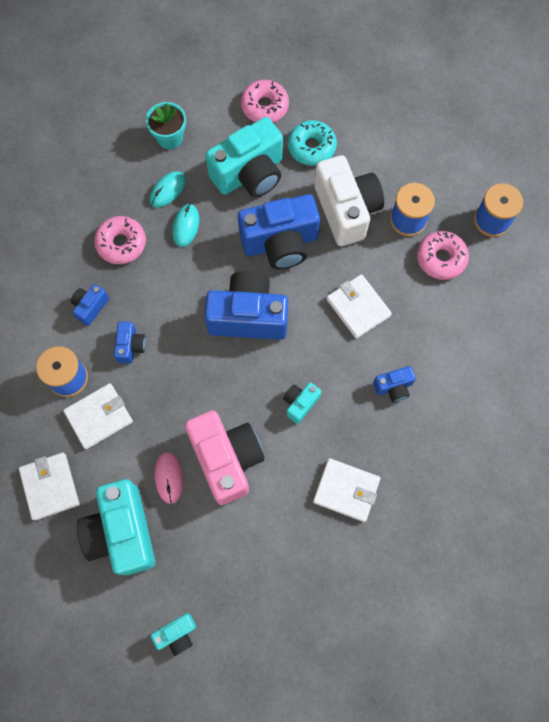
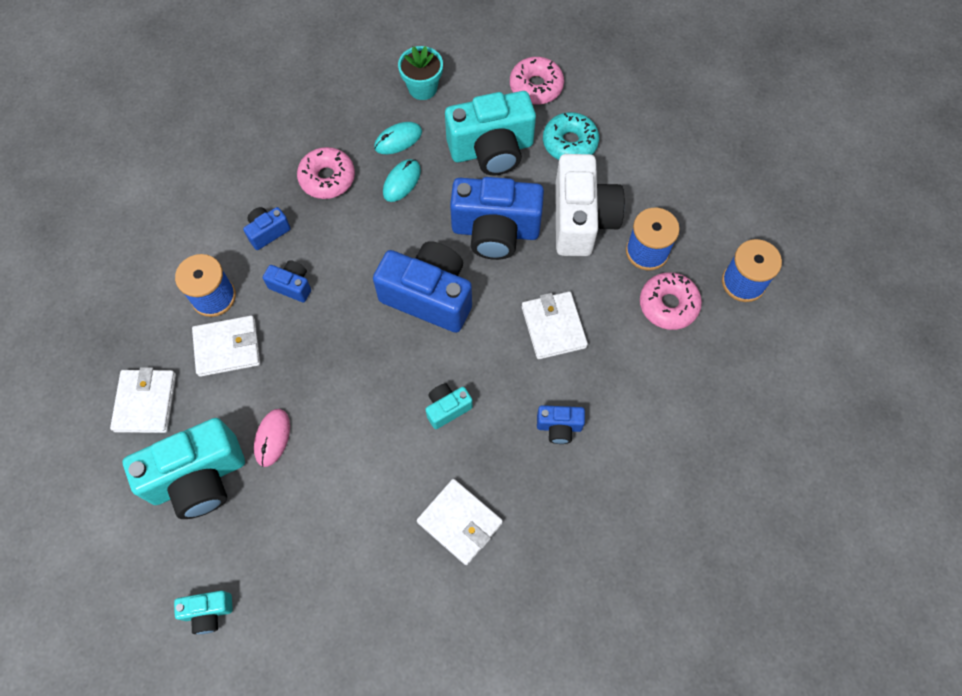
camera: 20 degrees right, 5 degrees down
turquoise camera [77,479,155,575] -> turquoise camera turned 120 degrees counterclockwise [123,418,245,519]
blue camera [114,321,146,364] -> blue camera turned 90 degrees counterclockwise [263,260,311,303]
pink camera [185,410,265,505] -> none

